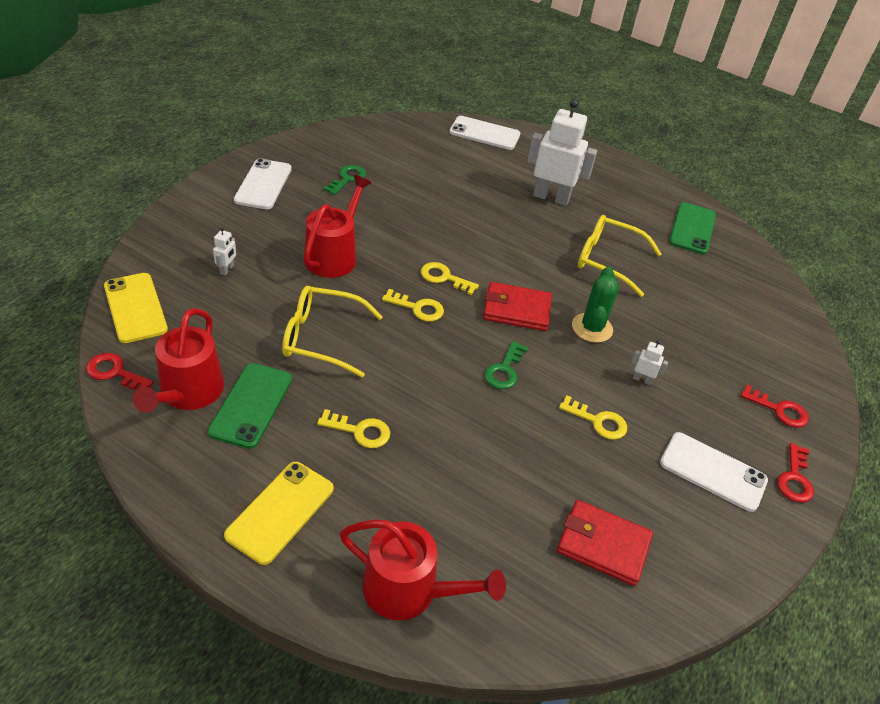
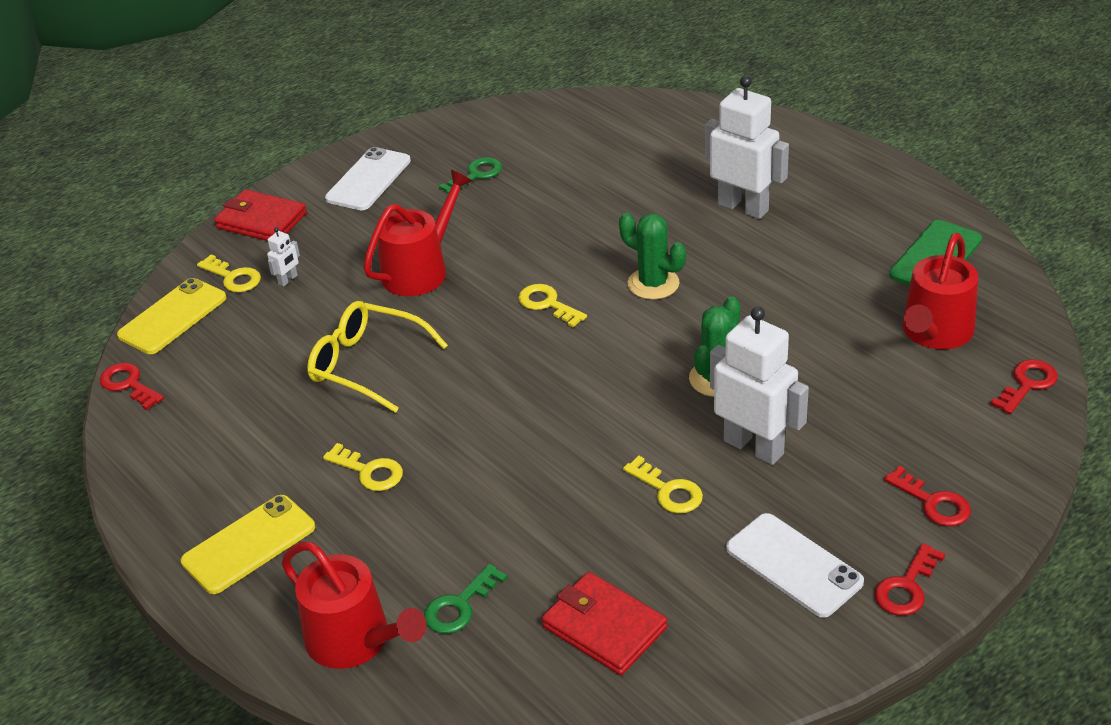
camera: 25 degrees right, 5 degrees down
yellow phone [104,273,168,343] -> yellow phone turned 45 degrees clockwise [117,278,227,354]
red watering can [133,308,224,413] -> red watering can moved to [902,233,978,349]
green phone [208,363,292,449] -> none
yellow key [382,289,444,322] -> yellow key moved to [197,254,261,292]
white phone [449,116,520,150] -> none
red wallet [483,282,552,331] -> red wallet moved to [214,189,307,241]
green key [484,341,528,389] -> green key moved to [424,564,507,634]
yellow glasses [578,215,662,297] -> none
white robot [631,340,668,385] -> white robot [710,307,809,465], size x2.39
none -> green cactus [619,213,686,300]
none -> red key [990,359,1058,414]

